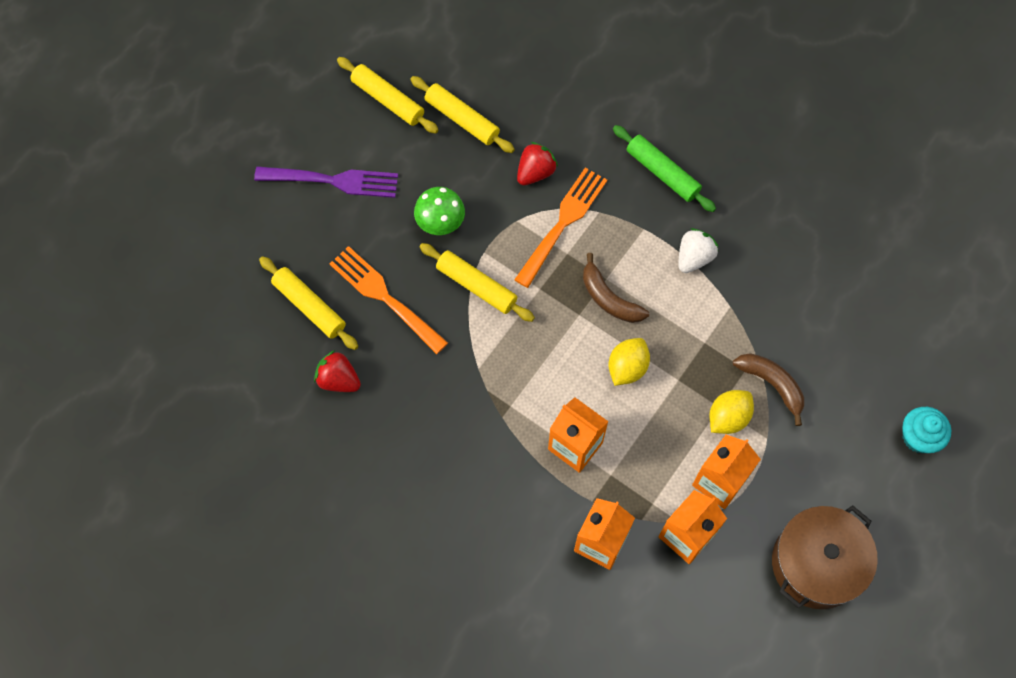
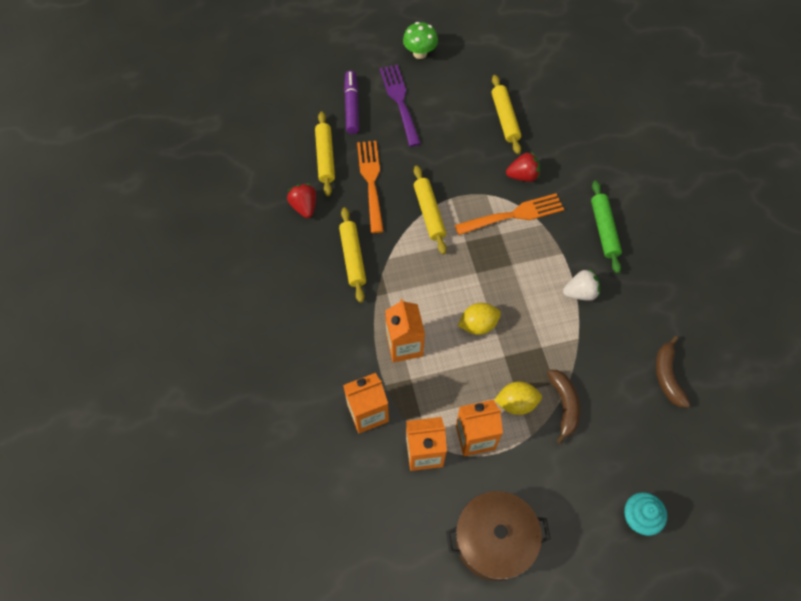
camera: 40 degrees right, 5 degrees down
purple fork [254,166,398,198] -> purple fork turned 150 degrees counterclockwise [380,65,421,147]
yellow rolling pin [337,57,439,134] -> yellow rolling pin moved to [339,207,366,303]
green mushroom [414,187,465,235] -> green mushroom moved to [403,22,438,59]
brown banana [583,253,649,323] -> brown banana moved to [656,336,691,408]
none -> purple marker [344,71,359,134]

